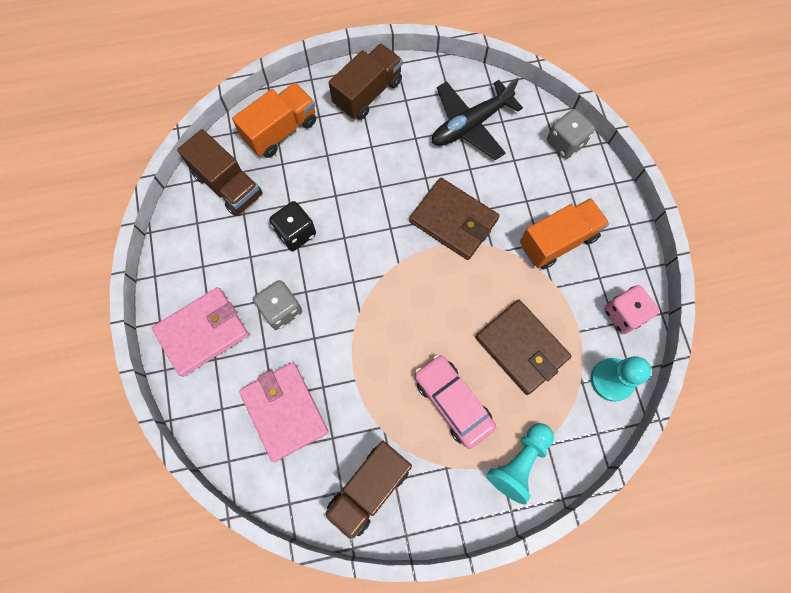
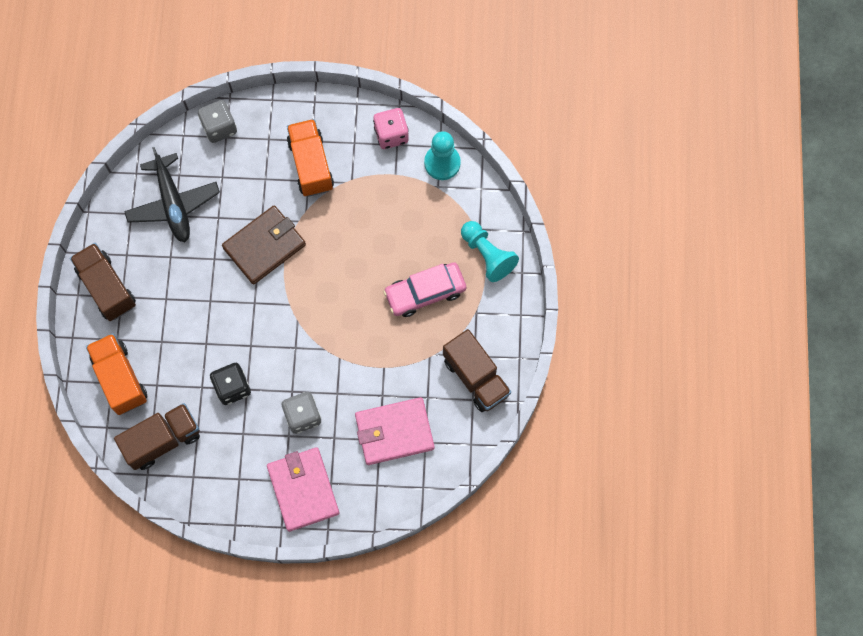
camera: 75 degrees left, 0 degrees up
brown wallet [475,300,571,395] -> none

